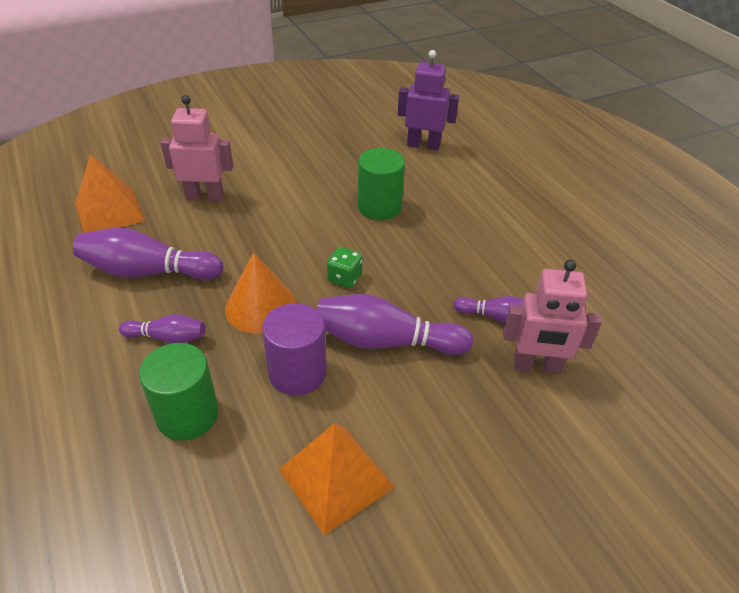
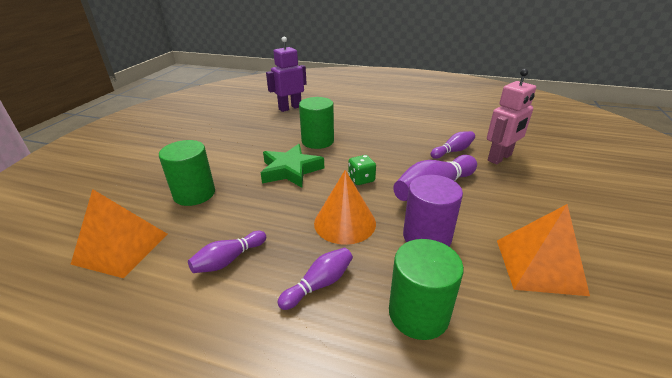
camera: 45 degrees left, 10 degrees down
purple bowling pin [73,228,224,280] -> purple bowling pin [188,231,266,273], size x0.56
pink robot [161,95,233,201] -> green cylinder [159,140,215,206]
none -> green star [261,144,324,188]

